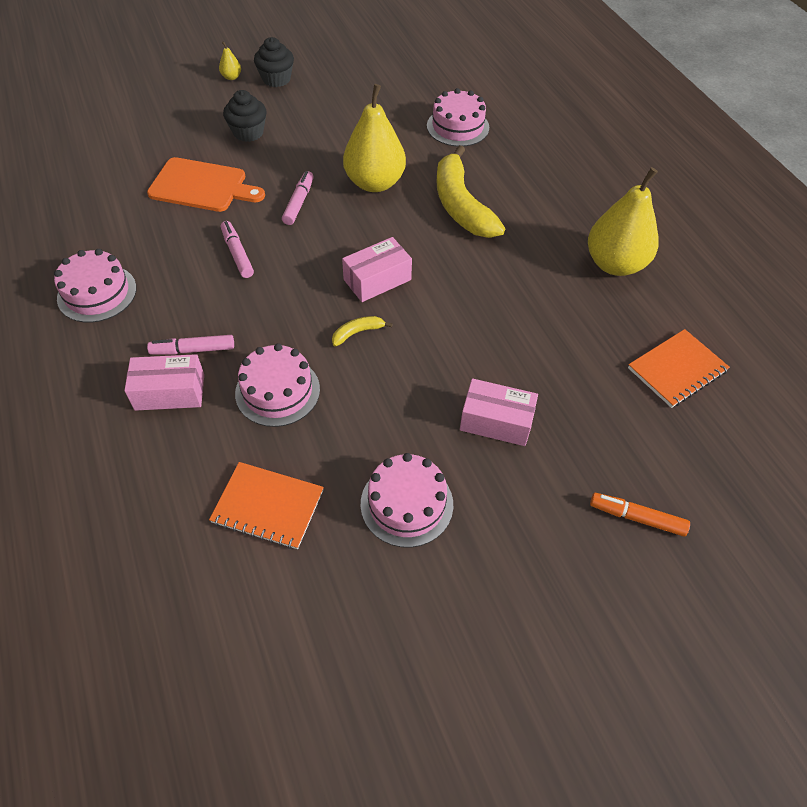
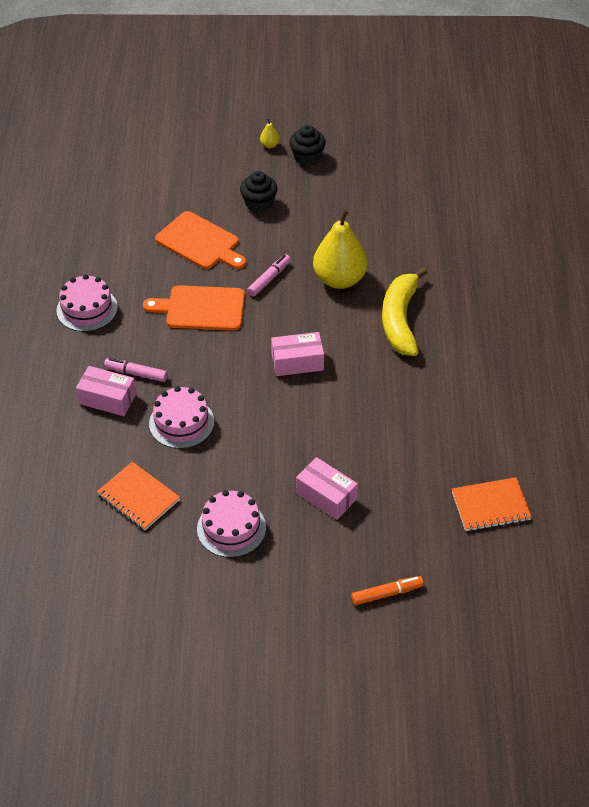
camera: 25 degrees right, 5 degrees down
pink marker [221,221,254,278] -> orange cutting board [143,285,245,331]
yellow banana [332,316,393,347] -> none
pink cake [427,88,489,147] -> none
yellow pear [588,167,658,276] -> none
orange marker [590,493,690,537] -> orange marker turned 120 degrees clockwise [351,576,424,605]

